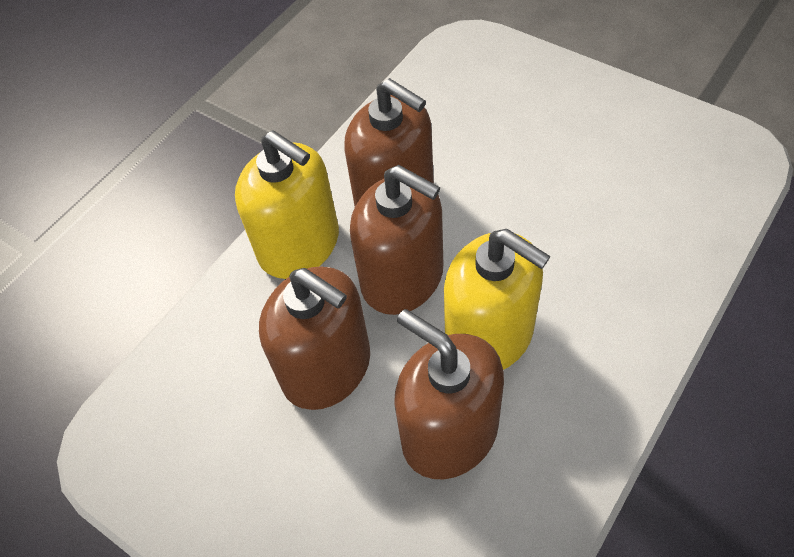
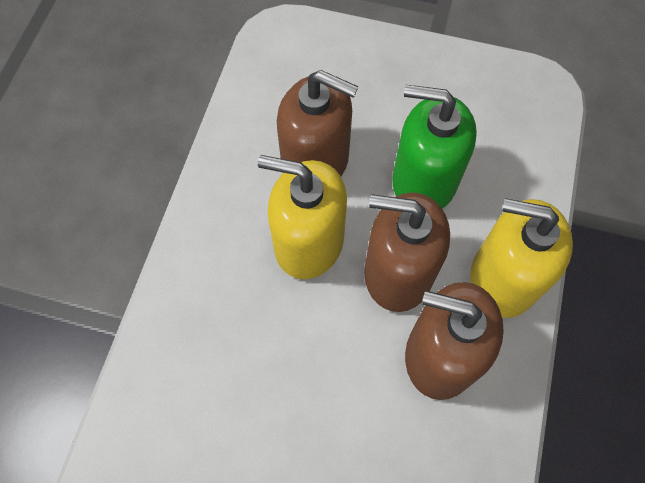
camera: 155 degrees right, 10 degrees up
brown soap dispenser [259,266,370,410] -> green soap dispenser [392,85,477,209]

